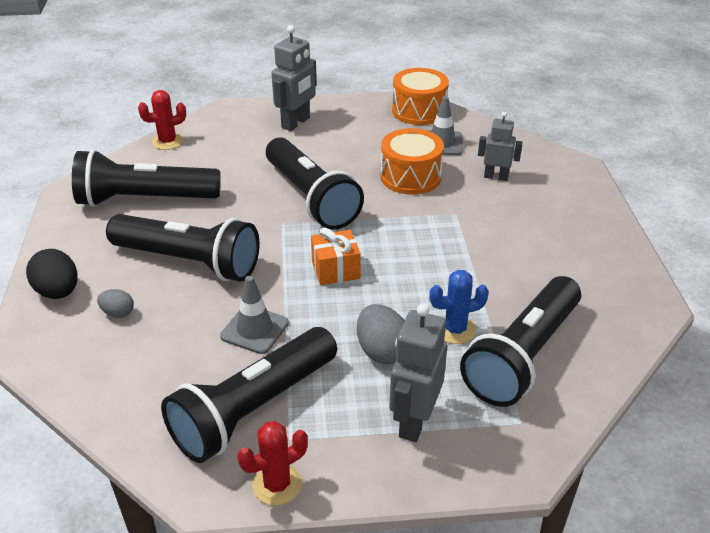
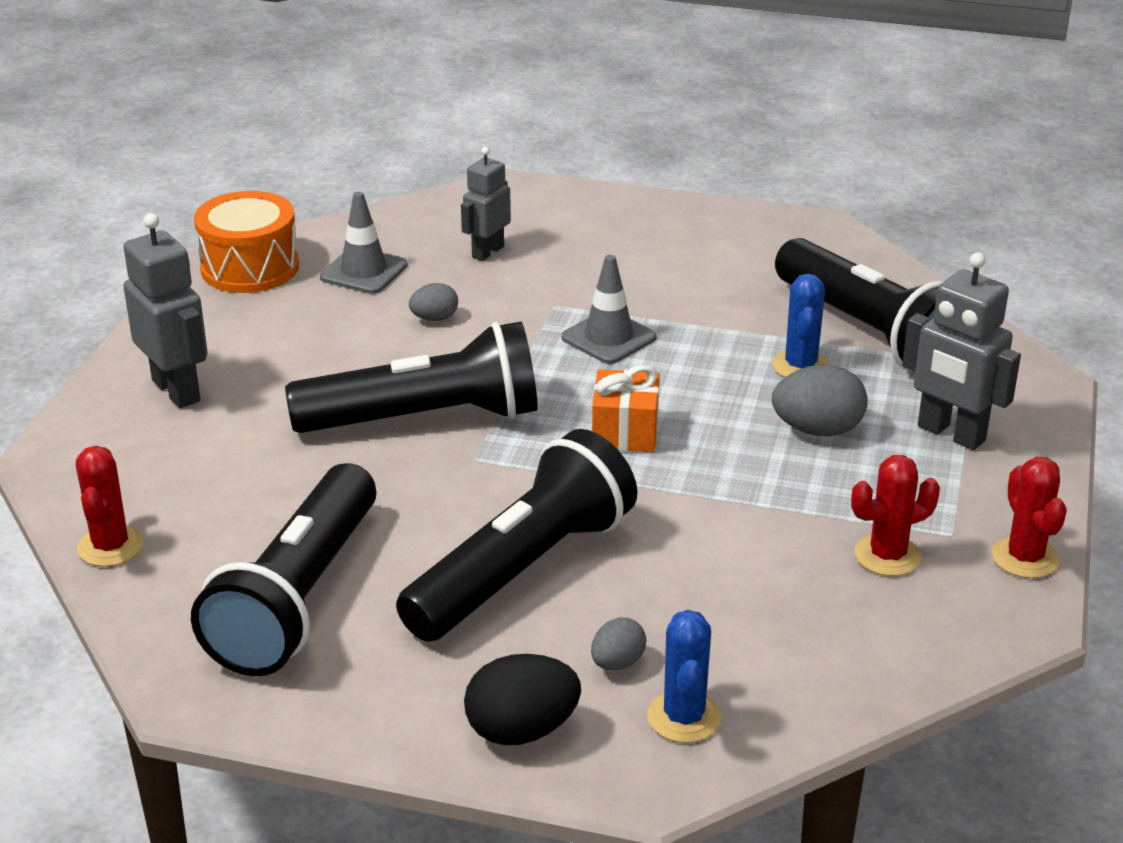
camera: 70 degrees left, 5 degrees down
black flashlight [161,327,337,463] -> red cactus [851,455,940,576]
grey traffic cone [220,276,289,354] -> grey traffic cone moved to [561,255,656,364]
orange drum [381,128,444,195] -> grey egg [409,283,458,321]
none -> blue cactus [647,610,721,743]

